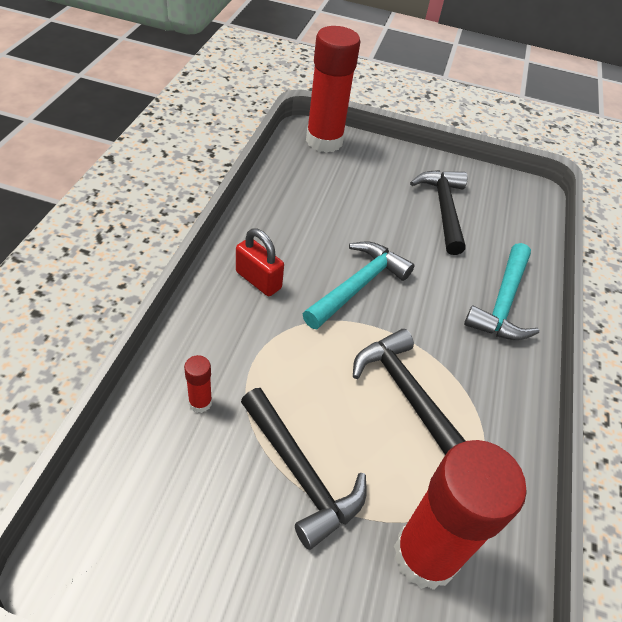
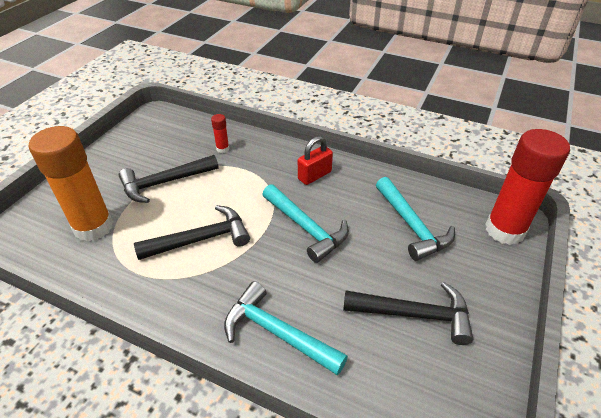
camera: 105 degrees right, 5 degrees down
red glue stick [394,440,526,590] -> orange glue stick [29,126,113,242]
none -> turquoise hammer [376,177,455,261]

